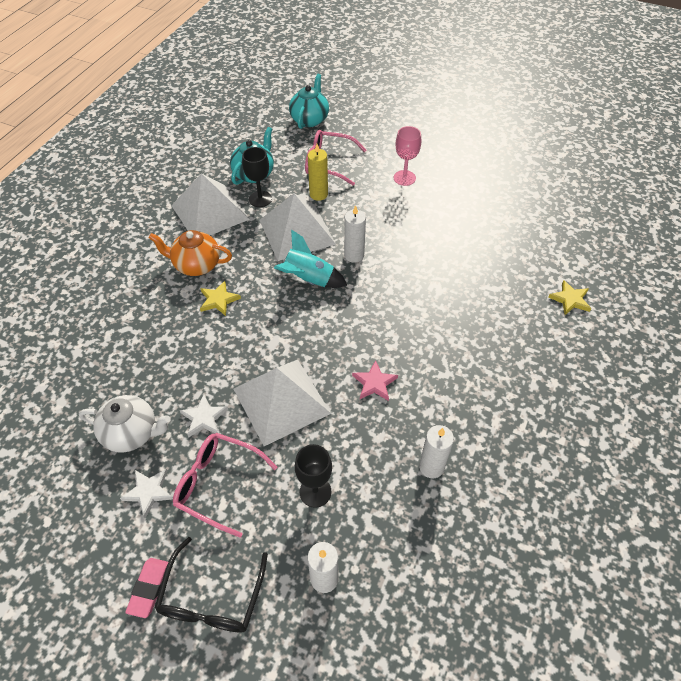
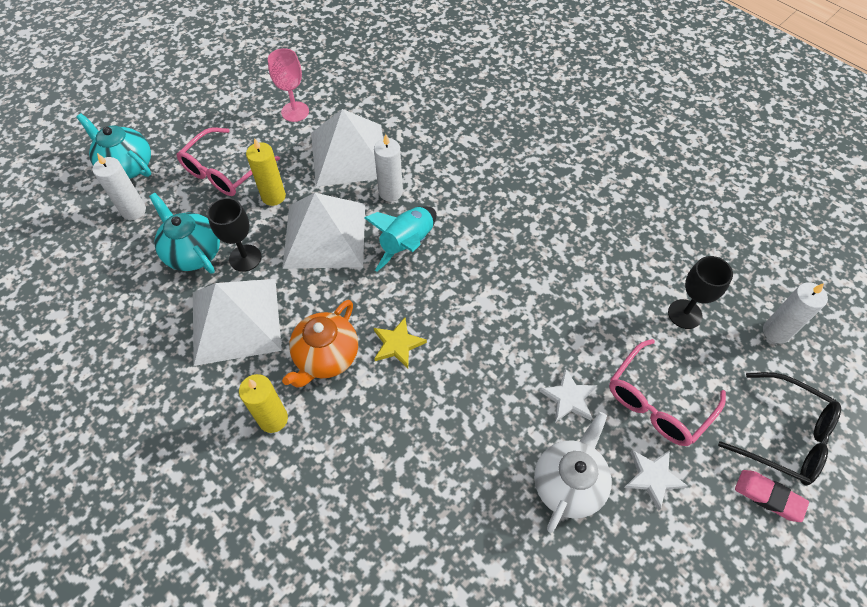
camera: 70 degrees left, 5 degrees up
white pyramid [233,360,331,446] -> white pyramid moved to [311,109,383,187]
pink star [352,360,398,401] -> none
white candle [419,425,454,478] -> white candle moved to [92,153,146,220]
yellow star [548,280,591,315] -> none
none -> yellow candle [239,374,288,433]

